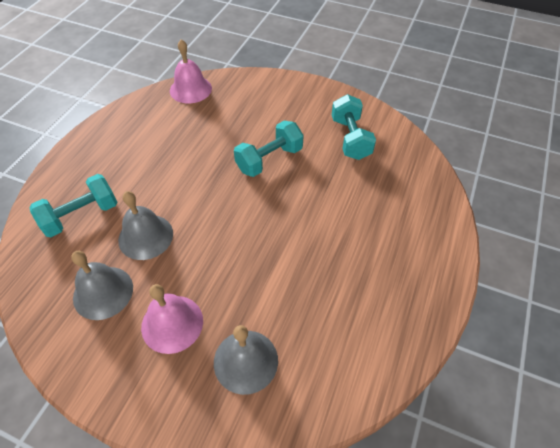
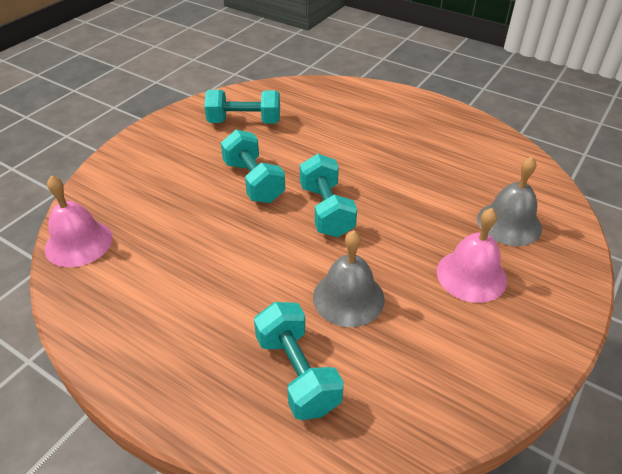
camera: 80 degrees left, 10 degrees down
grey bell [71,251,133,320] -> none
none -> turquoise dumbbell [300,154,357,237]

